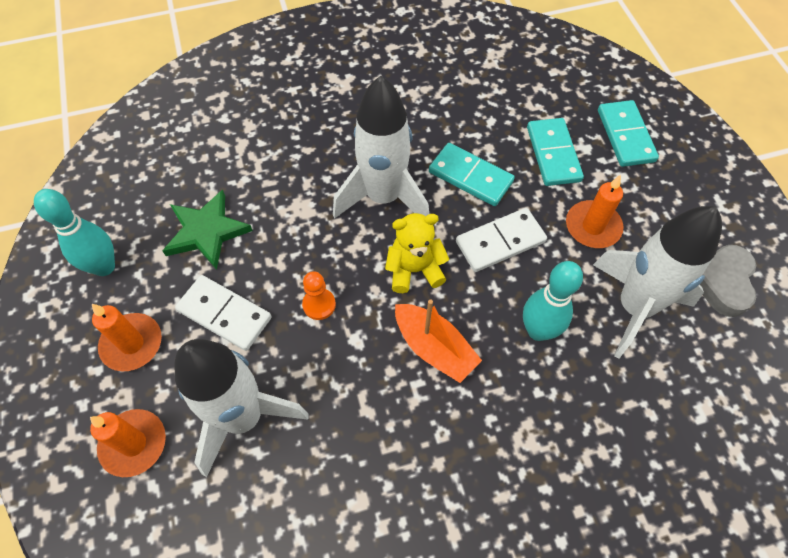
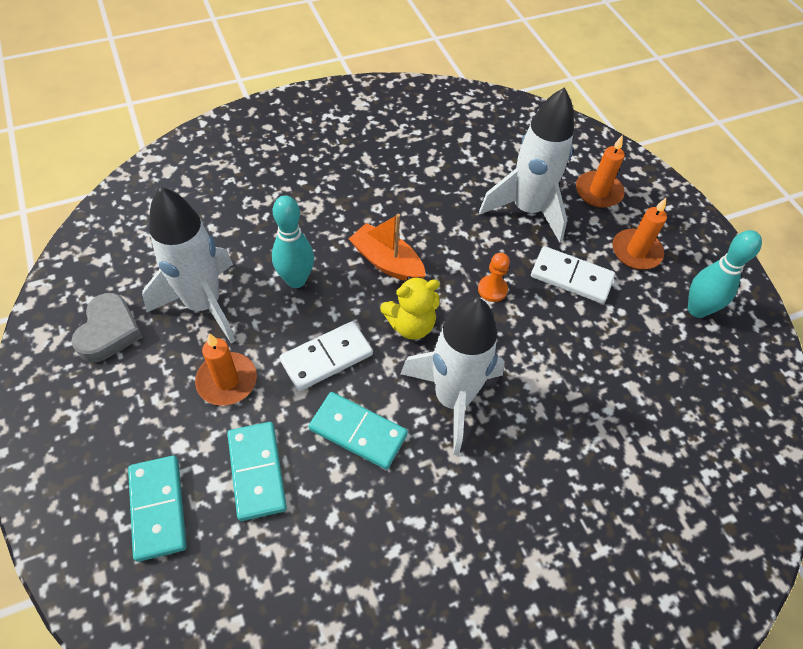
camera: 170 degrees right, 5 degrees down
green star [163,190,253,270] -> none

